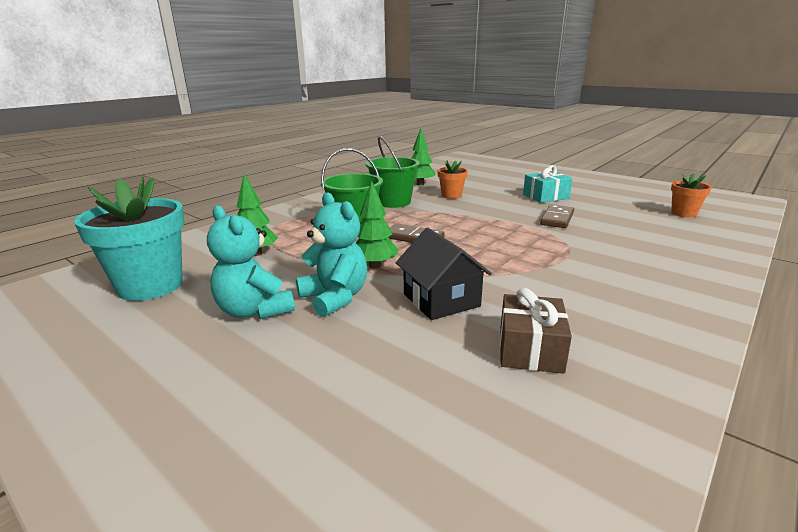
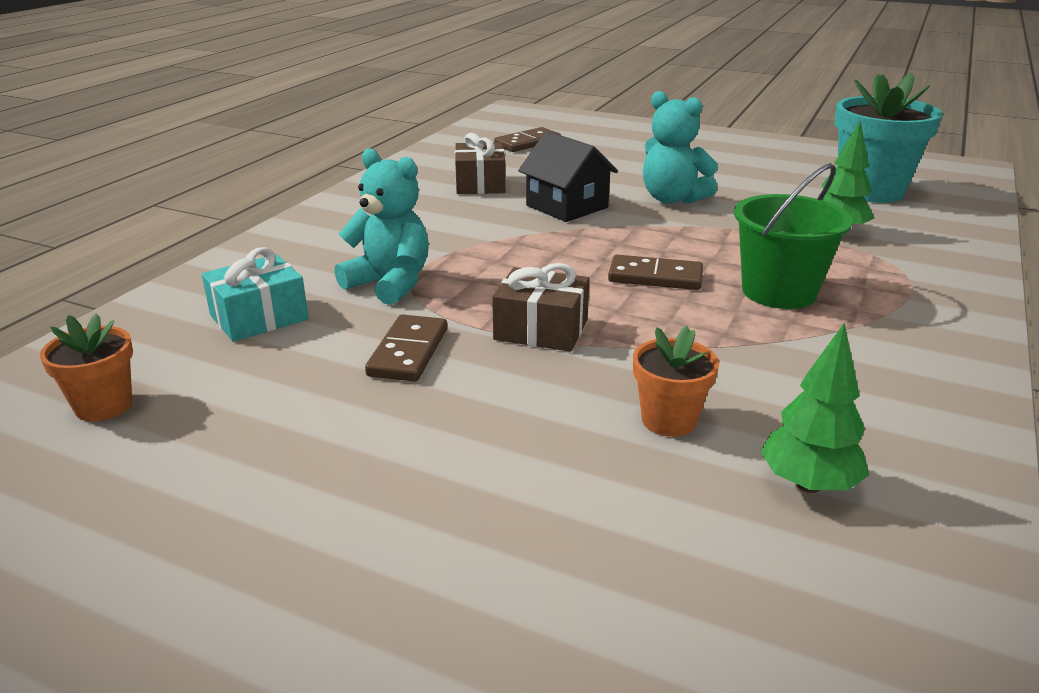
camera: 165 degrees right, 5 degrees up
turquoise teddy bear [207,205,295,319] -> turquoise teddy bear moved to [334,148,429,305]
green tree [356,181,399,269] -> none
green bucket [366,136,420,208] -> none
turquoise gift [523,165,573,203] -> turquoise gift moved to [202,247,309,342]
none -> brown gift [492,263,589,352]
none -> brown domino [494,127,561,152]

